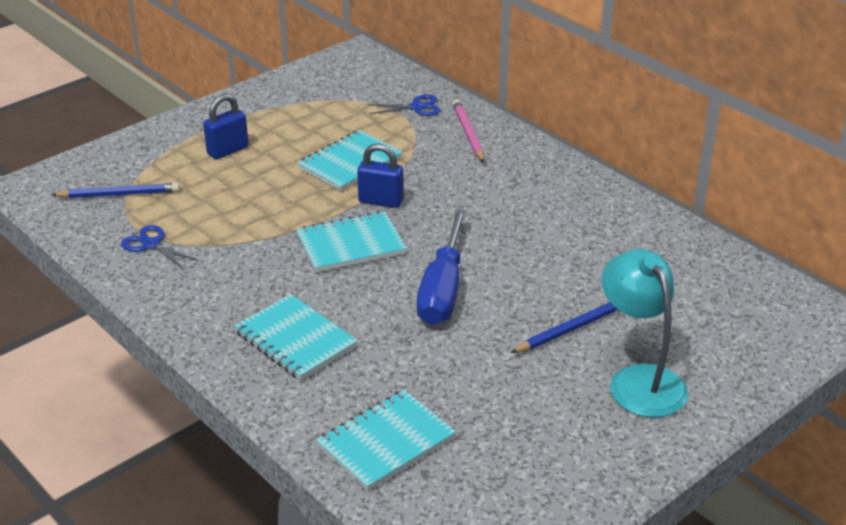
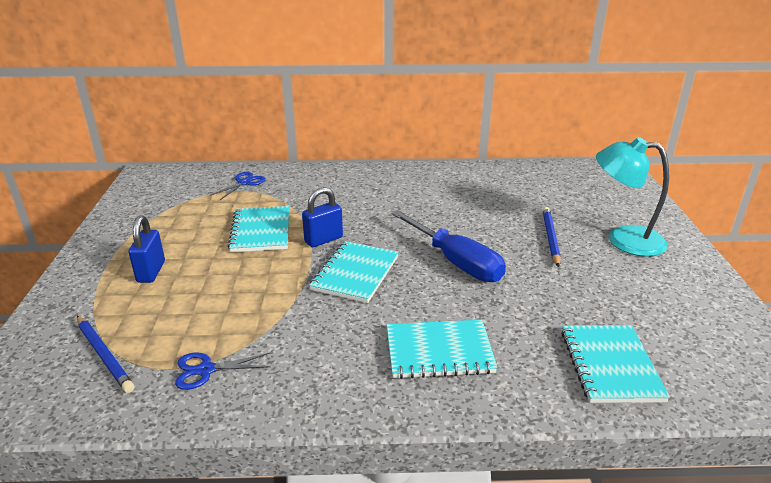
camera: 50 degrees left, 5 degrees down
blue pencil [51,183,180,198] -> blue pencil turned 105 degrees clockwise [77,316,134,393]
pink pencil [453,100,484,163] -> none

